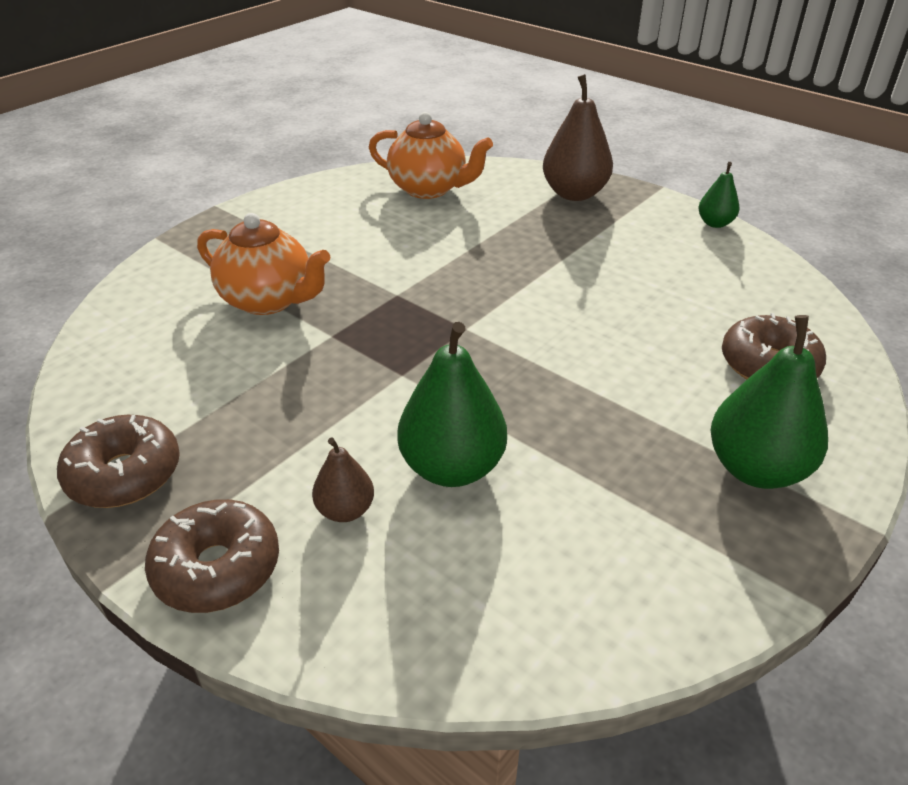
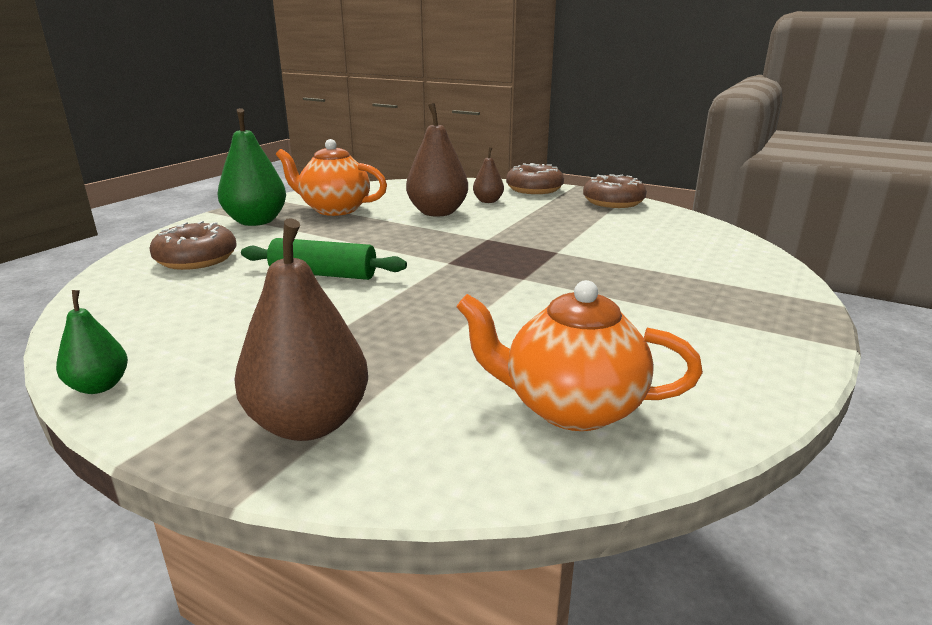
camera: 170 degrees right, 15 degrees down
orange teapot [197,213,331,315] -> orange teapot moved to [276,139,387,216]
green pear [397,322,507,487] -> brown pear [406,103,468,217]
none -> green rolling pin [241,238,407,280]

